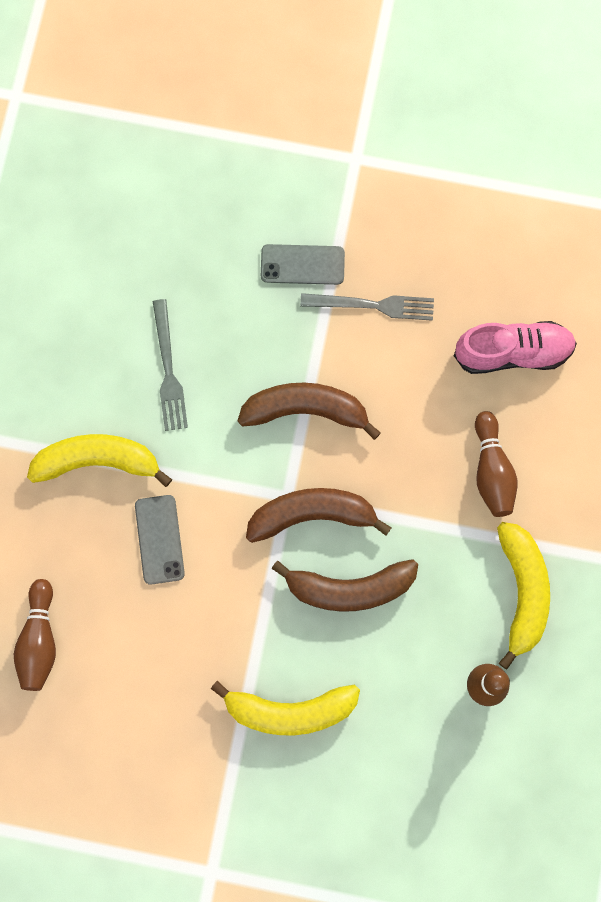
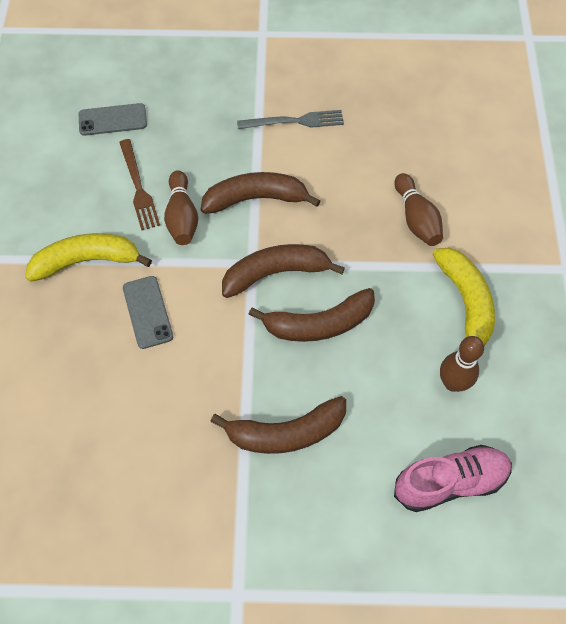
camera: 10 degrees left, 15 degrees down
brown bowling pin [14,579,56,691] -> brown bowling pin moved to [164,170,198,245]
grey fork [153,299,188,431] -> brown fork [119,139,160,230]
yellow banana [211,681,360,735] -> brown banana [210,396,346,454]
grey phone [261,244,345,285] -> grey phone moved to [79,103,147,136]
pink shoe [454,321,577,374] -> pink shoe moved to [394,445,512,512]

